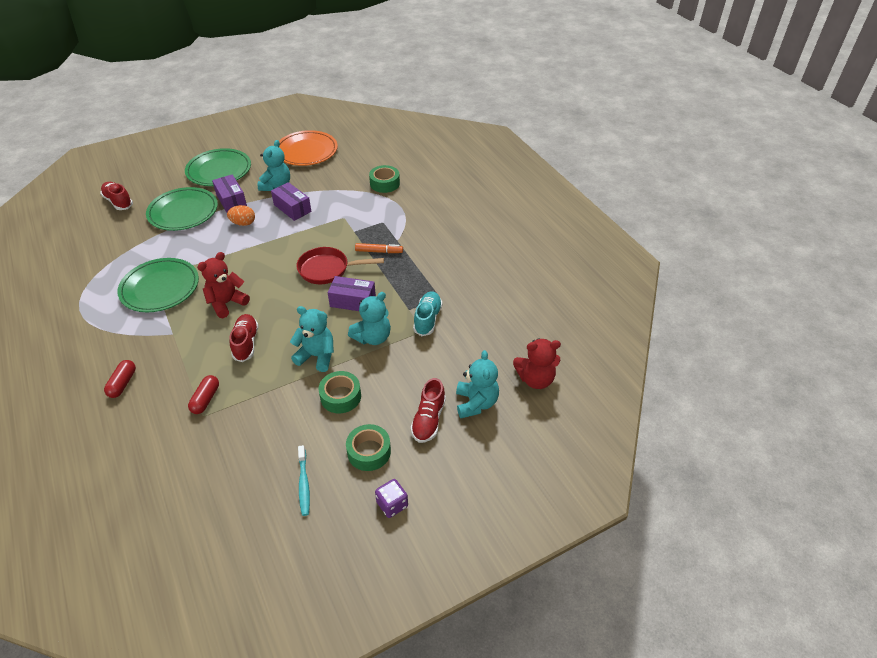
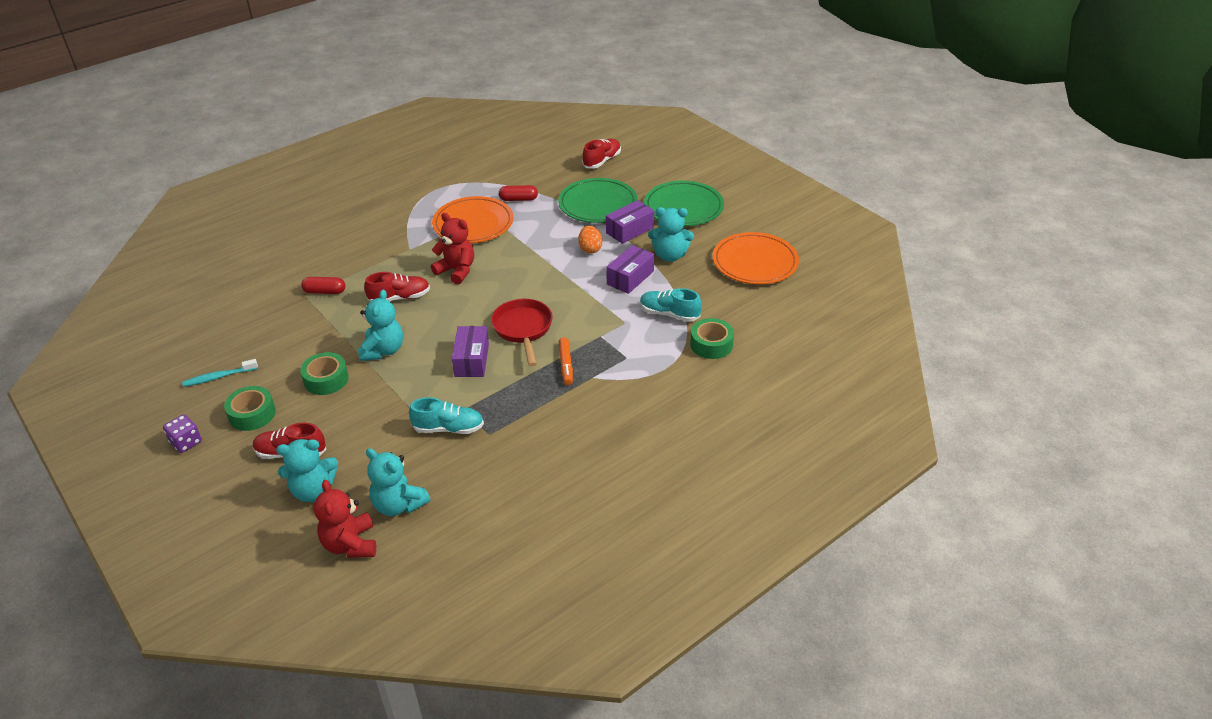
camera: 80 degrees right, 5 degrees down
red capsule [104,360,136,398] -> red capsule moved to [499,185,538,201]
green plate [117,258,199,312] -> orange plate [432,196,513,243]
turquoise teddy bear [348,292,391,345] -> turquoise teddy bear moved to [366,448,430,516]
none -> turquoise shoe [640,288,702,322]

